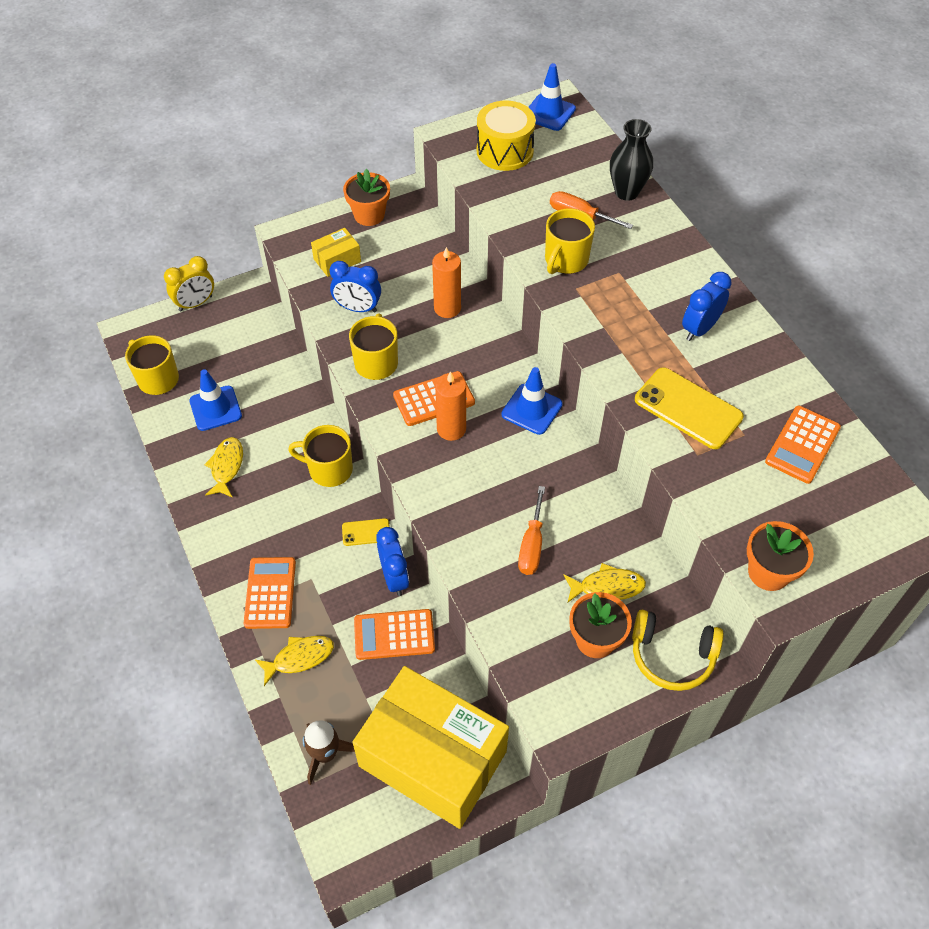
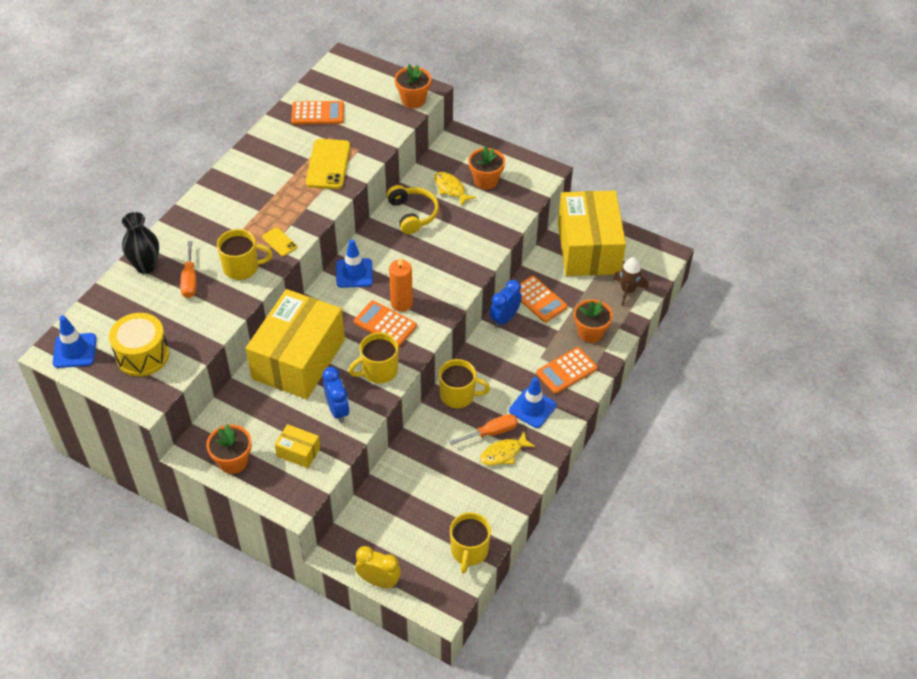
camera: 125 degrees left, 5 degrees down
blue traffic cone [189,369,242,431] -> blue traffic cone moved to [509,377,557,428]
yellow fish [255,636,334,686] -> orange flower pot [574,299,613,343]
yellow mug [288,425,353,487] -> yellow mug turned 60 degrees counterclockwise [439,359,490,408]
yellow phone [342,518,390,546] -> yellow phone moved to [262,228,297,256]
orange candle [432,247,461,318] -> yellow box [246,289,345,399]
orange screwdriver [518,486,545,575] -> orange screwdriver moved to [449,414,518,445]
yellow headphones [632,610,724,691] -> yellow headphones moved to [387,185,439,234]
blue clock [682,272,732,341] -> none

